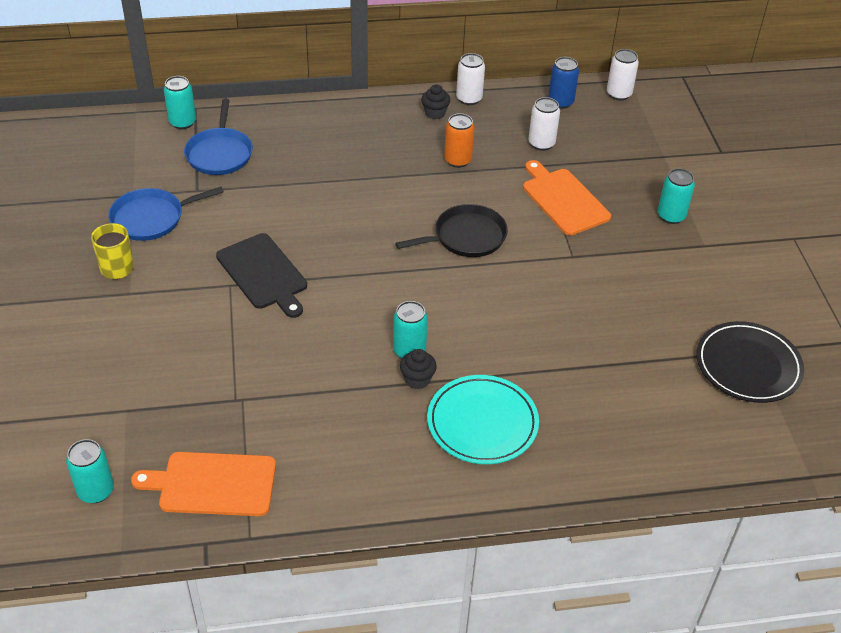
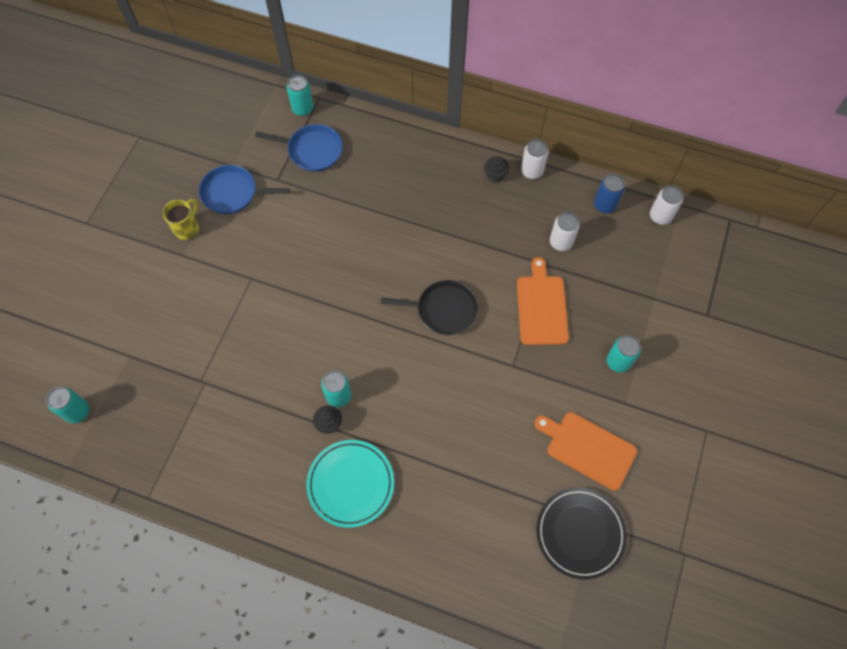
camera: 30 degrees right, 20 degrees up
orange cutting board [131,452,276,516] -> orange cutting board moved to [534,412,637,491]
blue pan [184,99,253,175] -> blue pan turned 105 degrees counterclockwise [255,124,343,172]
black cutting board [216,233,307,318] -> none
orange can [444,113,475,168] -> none

